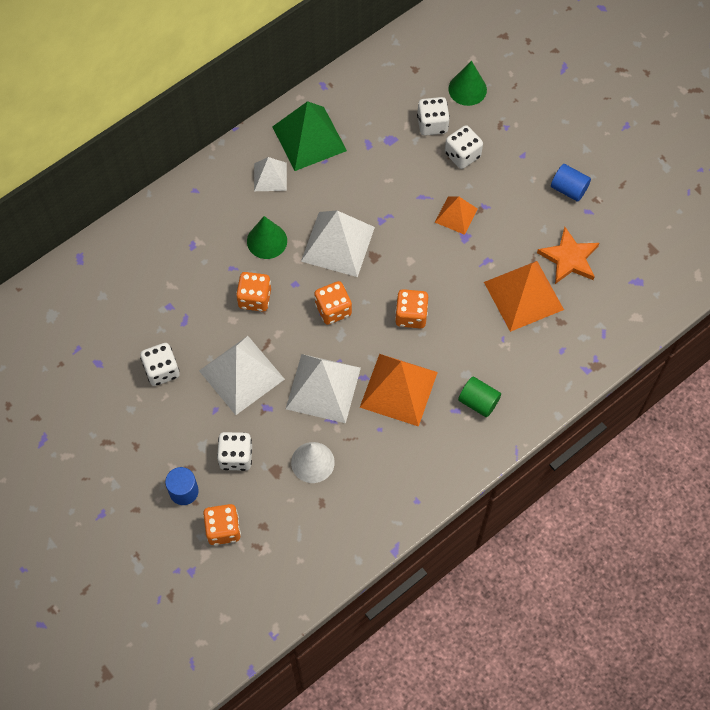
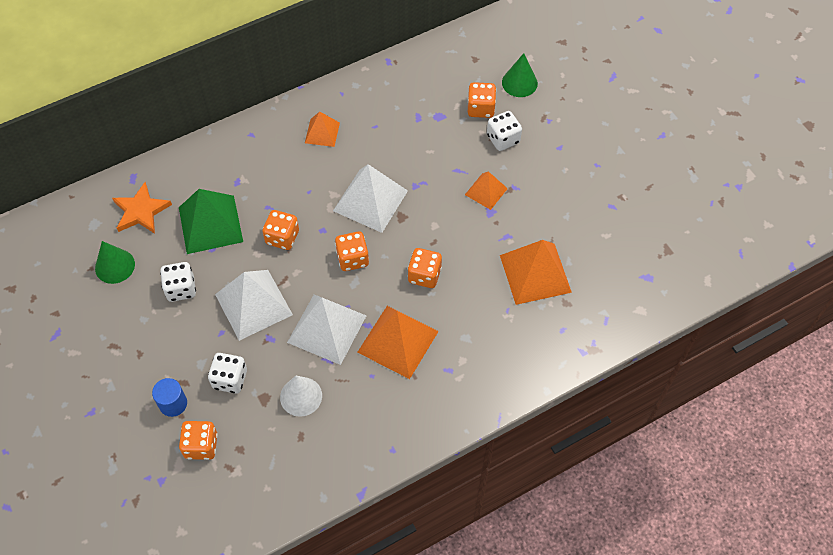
camera: 10 degrees right, 5 degrees down
green cone [247,216,287,259] -> green cone moved to [95,241,135,284]
white pyramid [254,157,287,191] -> orange pyramid [305,112,340,147]
green pyramid [272,101,347,171] -> green pyramid moved to [179,189,243,254]
white dice [417,97,450,136] -> orange dice [468,82,496,118]
green cylinder [458,376,501,417] -> none
orange star [537,227,599,284] -> orange star moved to [112,182,172,234]
blue cylinder [551,164,591,201] -> none

